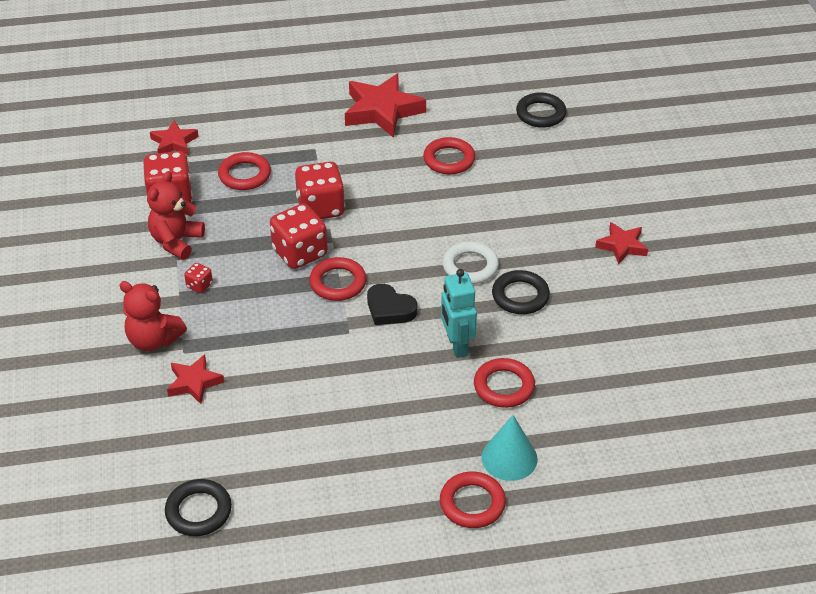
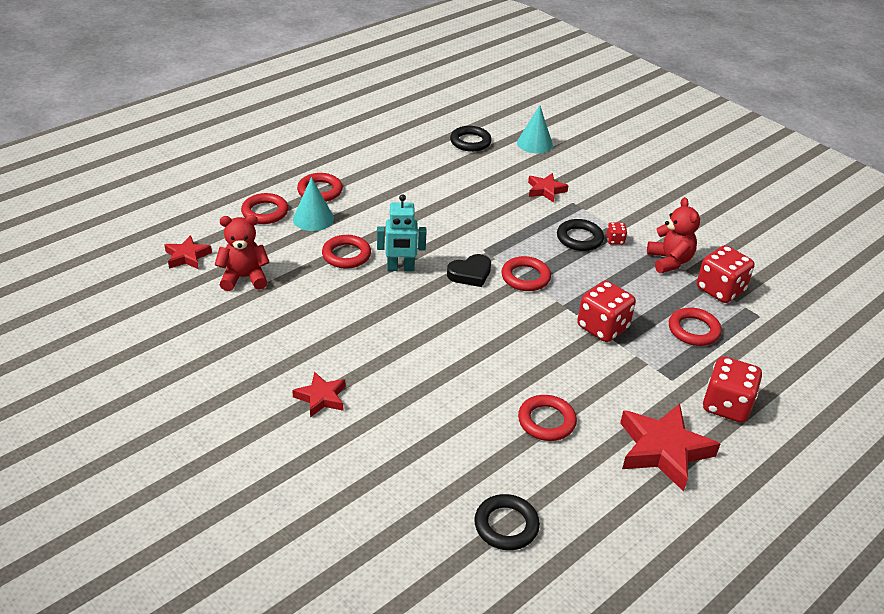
camera: 145 degrees right, 5 degrees down
red teddy bear [119,281,187,351] -> red teddy bear moved to [215,215,270,291]
red star [150,120,199,155] -> red star moved to [164,235,212,269]
red dice [270,204,328,269] -> red dice moved to [703,356,762,423]
black heart [367,284,417,325] -> black heart turned 150 degrees clockwise [447,254,491,287]
turquoise robot [441,269,477,358] -> turquoise robot turned 135 degrees clockwise [377,194,427,271]
white ring [442,241,499,284] -> none
black ring [492,270,550,314] -> black ring moved to [557,219,604,251]
none -> red ring [241,193,288,224]
none -> turquoise cone [517,105,553,154]

